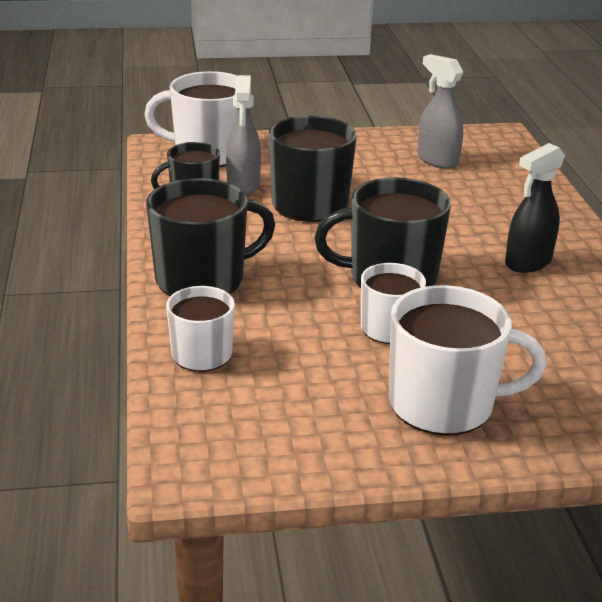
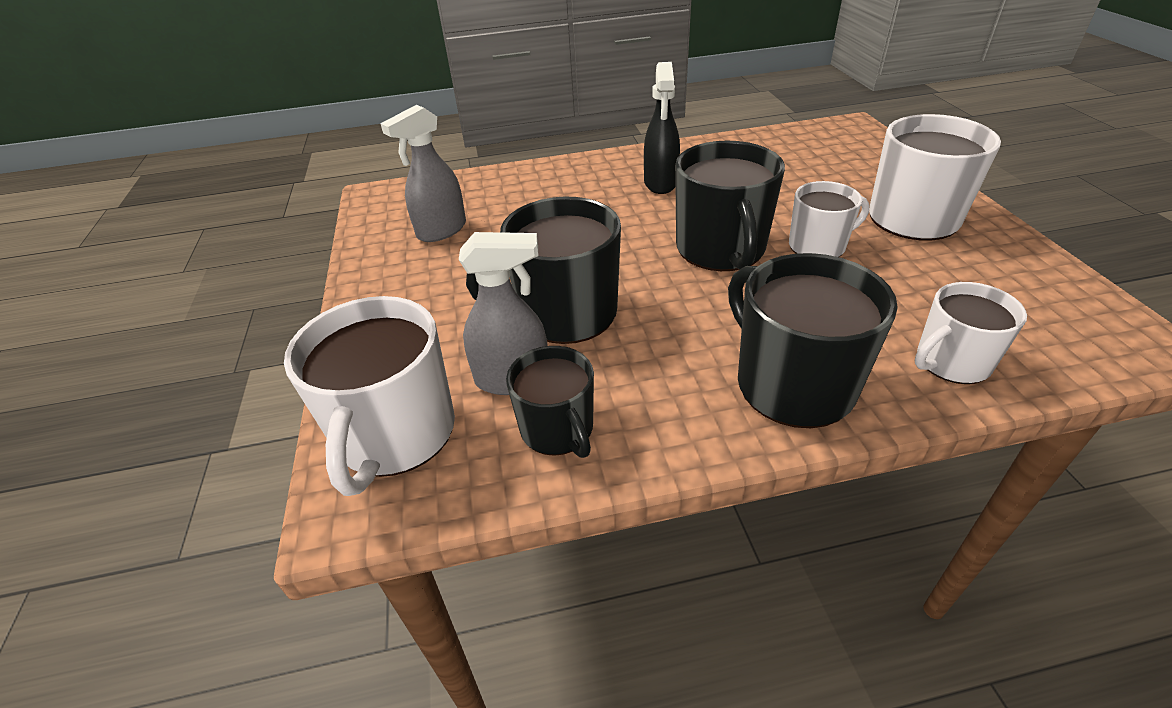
camera: 90 degrees left, 10 degrees up
black spray bottle [505,143,565,273] -> black spray bottle turned 45 degrees clockwise [644,62,680,194]

